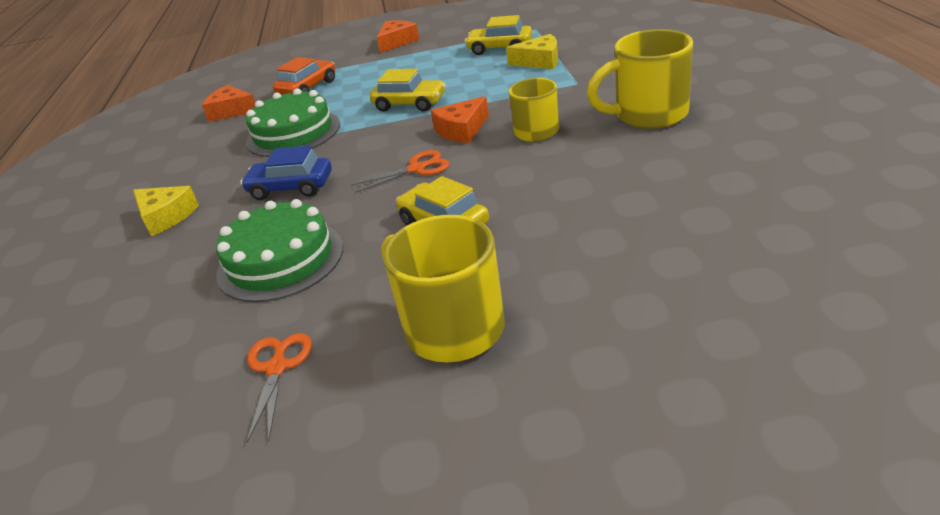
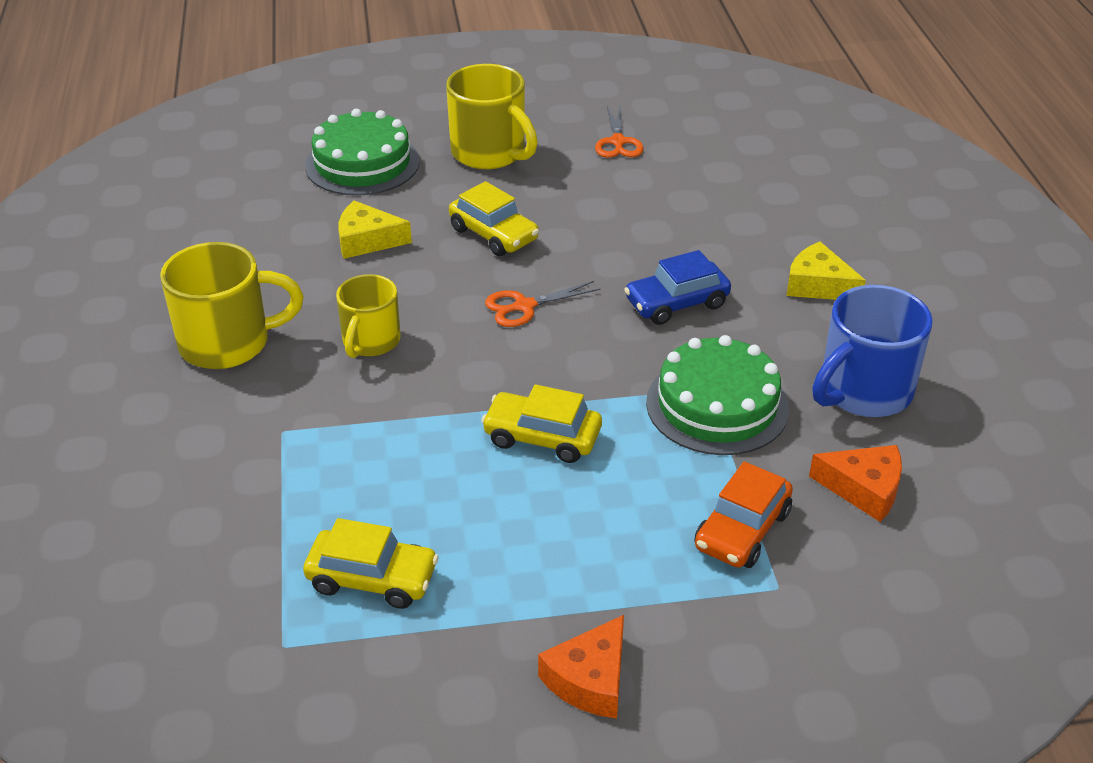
camera: 175 degrees right, 5 degrees up
green cake [216,199,343,302] -> green cake moved to [305,109,420,196]
blue car [240,146,332,200] -> blue car turned 150 degrees clockwise [624,250,731,325]
orange cheese [431,96,489,143] -> none
yellow cheese [506,34,558,69] -> yellow cheese moved to [338,200,412,259]
none -> blue mug [812,285,933,417]

